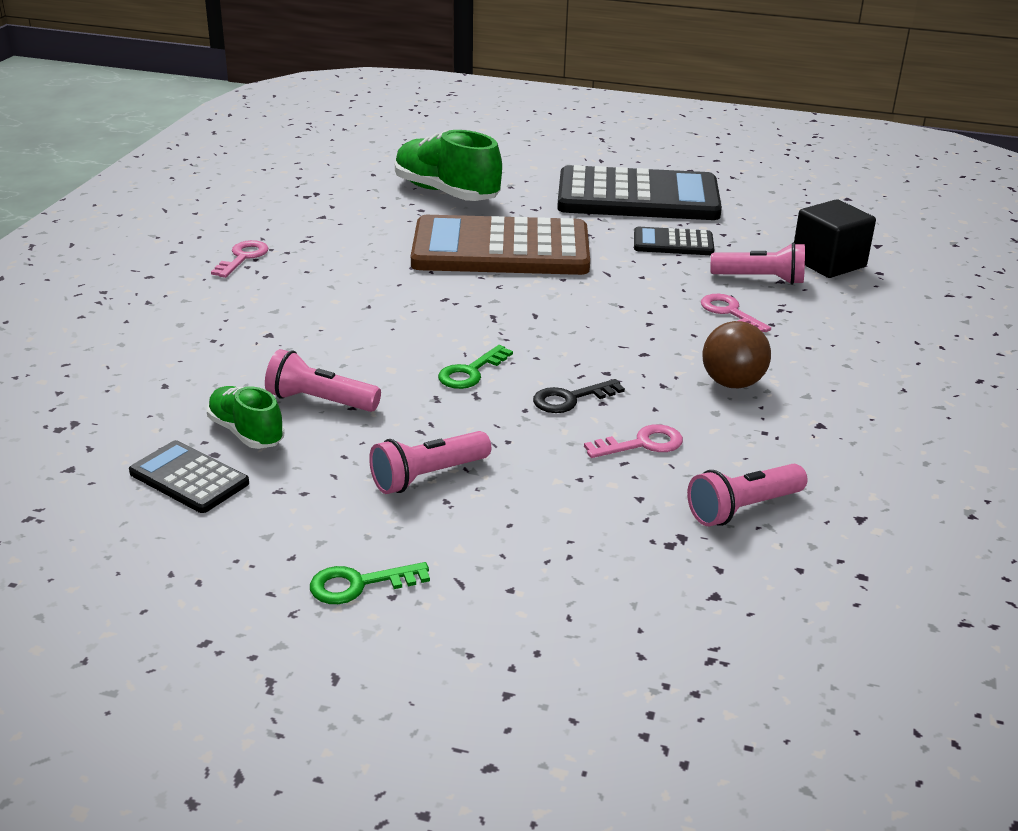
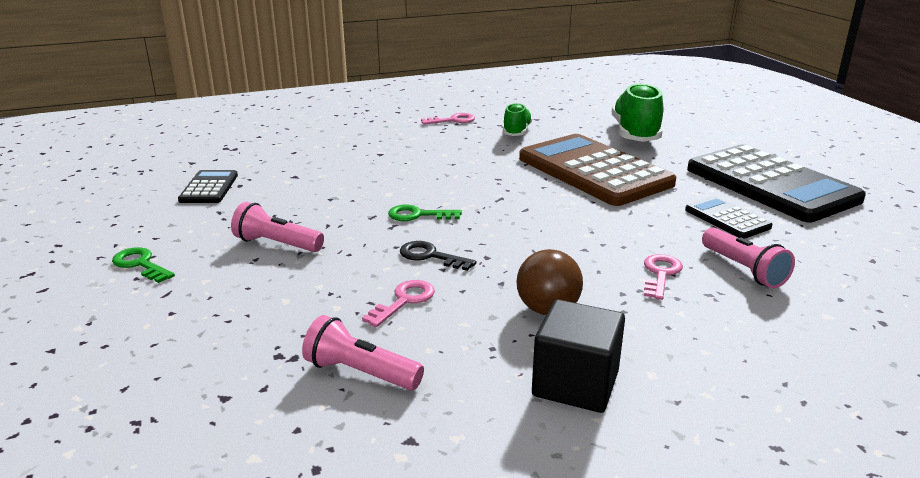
camera: 55 degrees right, 5 degrees down
green shoe [207,386,284,449] -> green shoe moved to [503,103,533,136]
pink flashlight [265,349,381,412] -> none
pink key [584,424,683,458] -> pink key turned 90 degrees counterclockwise [362,280,435,327]
black cube [794,199,876,278] -> black cube moved to [532,299,625,413]

